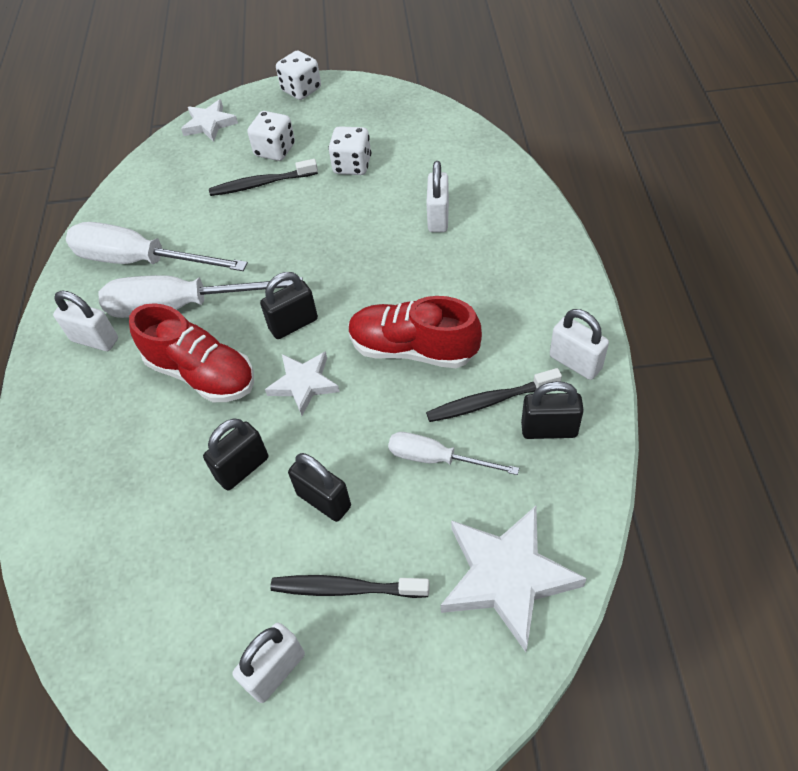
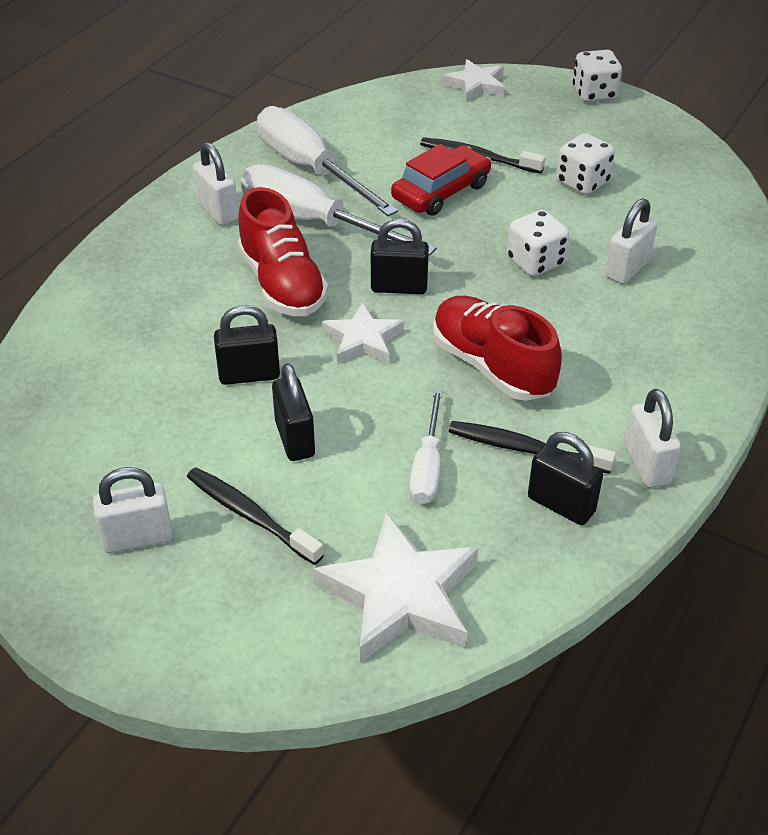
camera: 30 degrees right, 10 degrees down
white dice [247,111,295,161] -> white dice moved to [507,210,569,277]
white screwdriver [388,432,519,475] -> white screwdriver turned 135 degrees counterclockwise [409,389,443,504]
none -> red car [391,144,491,216]

